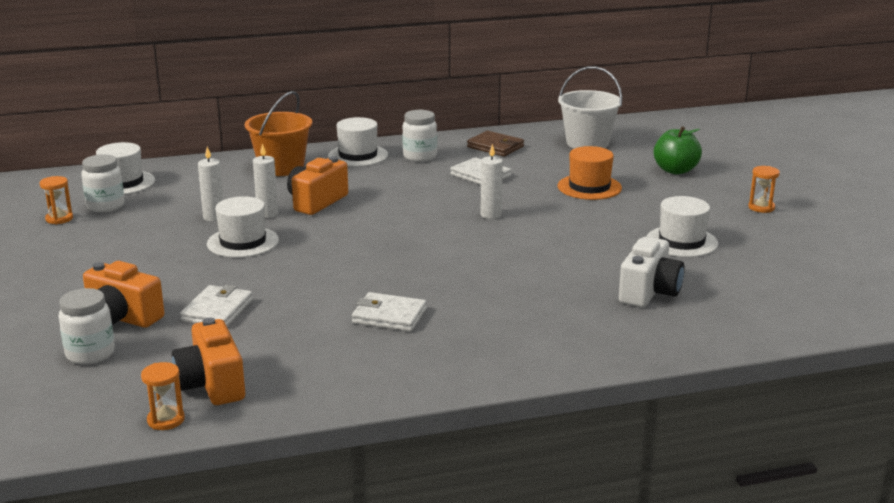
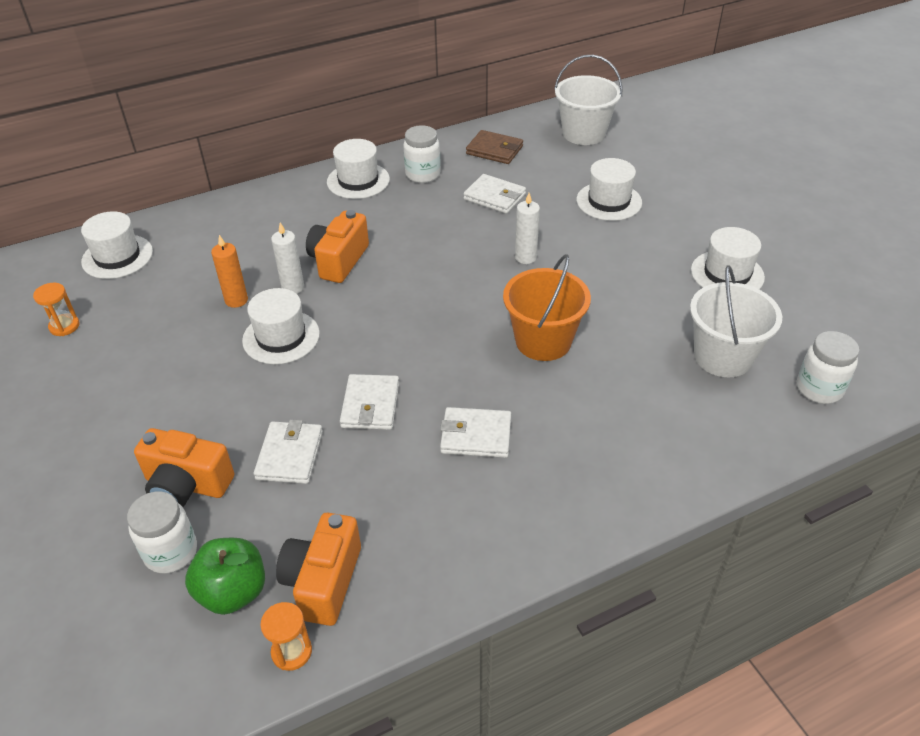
camera: 10 degrees left, 20 degrees up
white jar [82,154,125,212] -> white jar moved to [797,331,859,404]
orange camera [172,317,245,405] -> orange camera turned 45 degrees clockwise [276,513,361,626]
white candle [198,147,223,221] -> orange candle [211,235,248,308]
orange bucket [245,91,312,176] -> orange bucket moved to [503,254,591,361]
orange hat [558,146,622,200] -> white hat [576,158,642,221]
white camera [619,237,685,307] -> white bucket [690,265,782,377]
green apple [653,126,702,174] -> green apple moved to [185,538,265,615]
orange hourglass [748,166,780,213] -> none
none -> white wallet [340,374,399,430]

